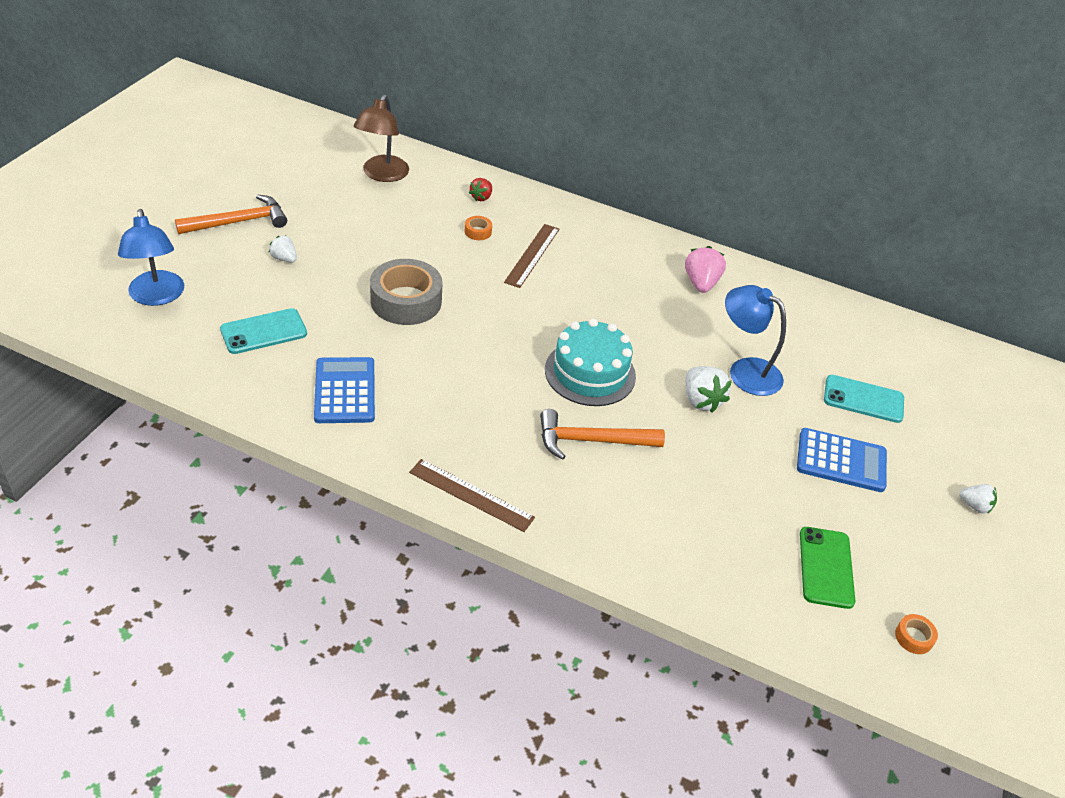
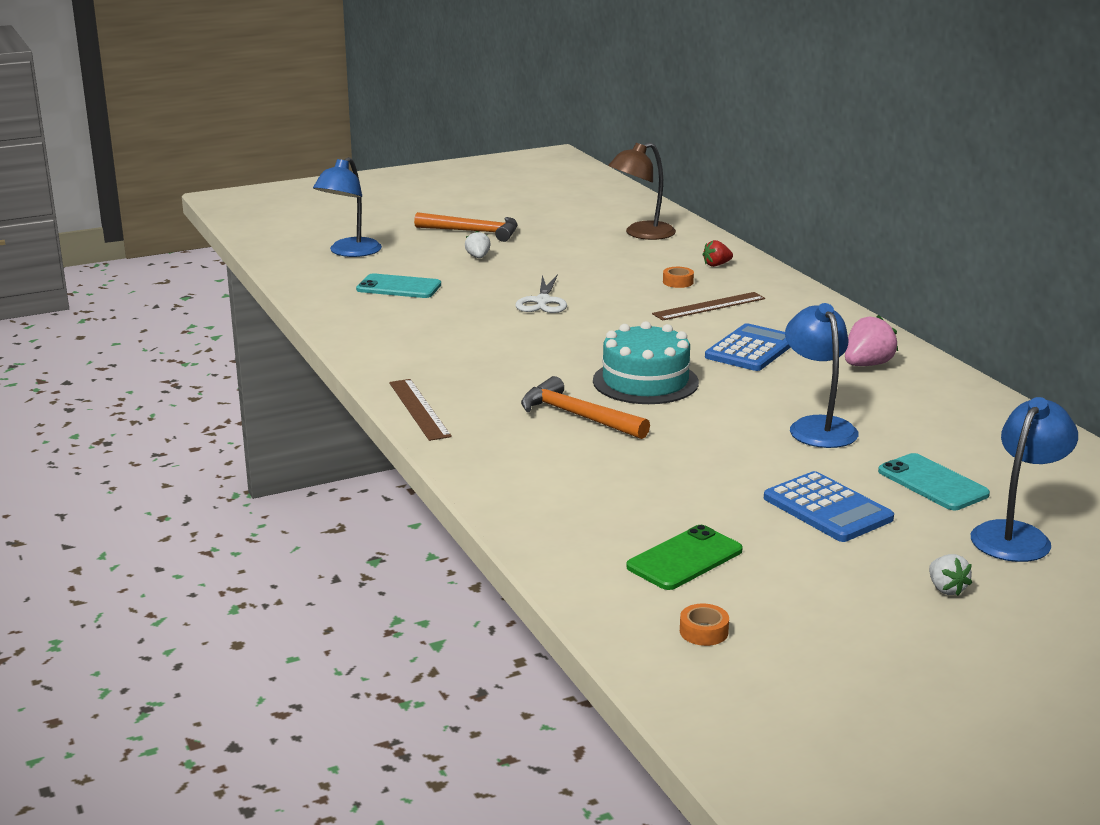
camera: 45 degrees right, 20 degrees down
blue calculator [314,357,375,423] -> blue calculator moved to [705,323,791,371]
grey tape [370,259,443,325] -> white scissors [516,274,567,313]
white strawberry [685,366,732,413] -> none
none -> blue lamp [971,397,1078,562]

